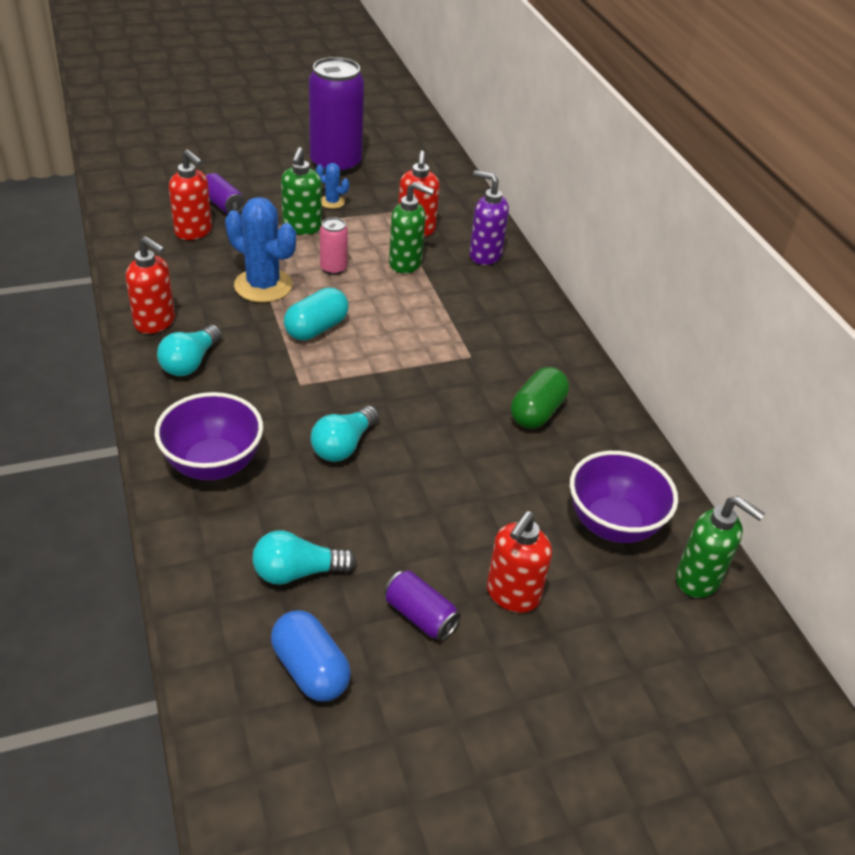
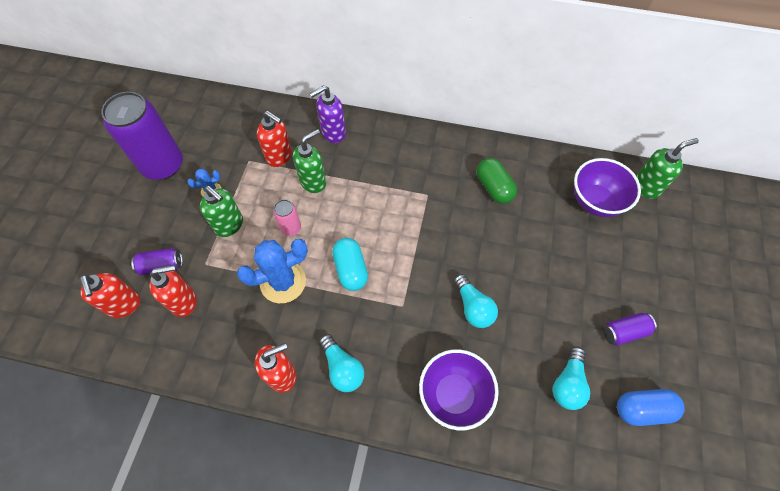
camera: 55 degrees left, 20 degrees up
red soap dispenser [487,511,552,613] -> red soap dispenser moved to [80,273,140,318]

